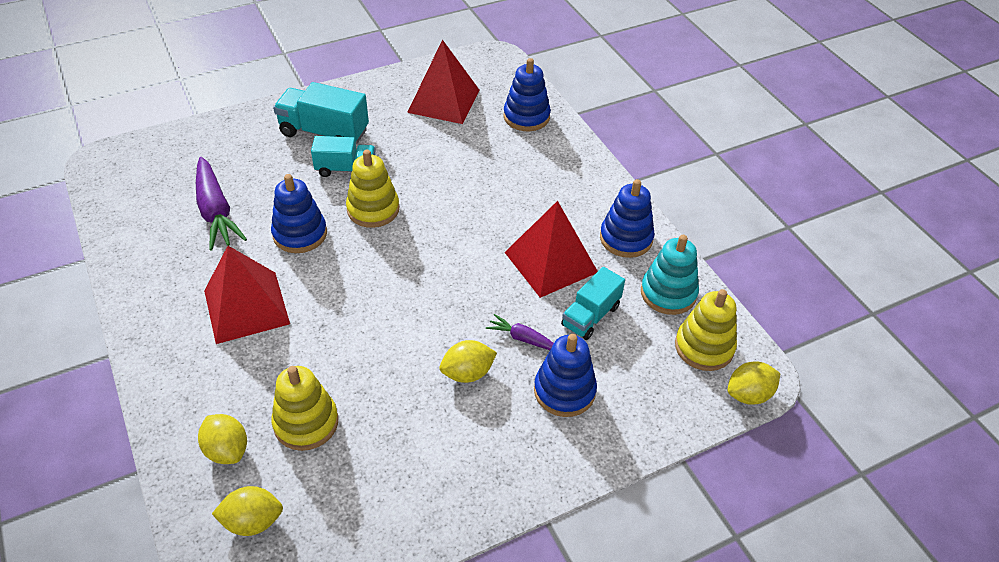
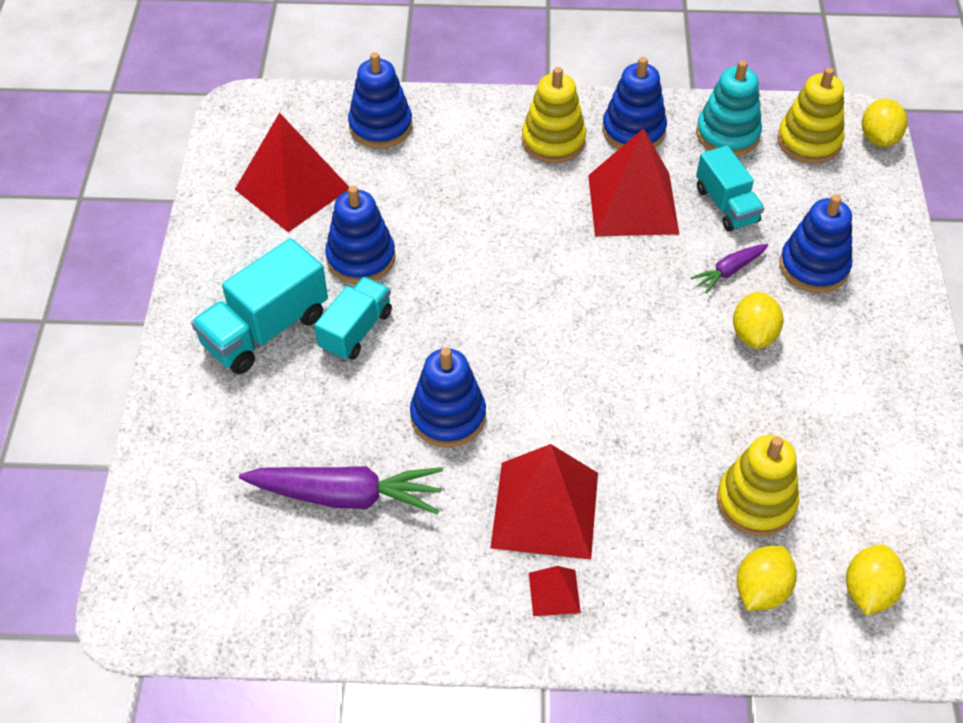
camera: 60 degrees left, 5 degrees up
yellow lemon [198,414,247,464] -> yellow lemon turned 45 degrees counterclockwise [737,546,797,611]
yellow stacking toy [346,150,399,228] -> yellow stacking toy moved to [522,67,586,163]
none -> blue stacking toy [325,186,395,284]
none -> red pyramid [529,566,581,616]

